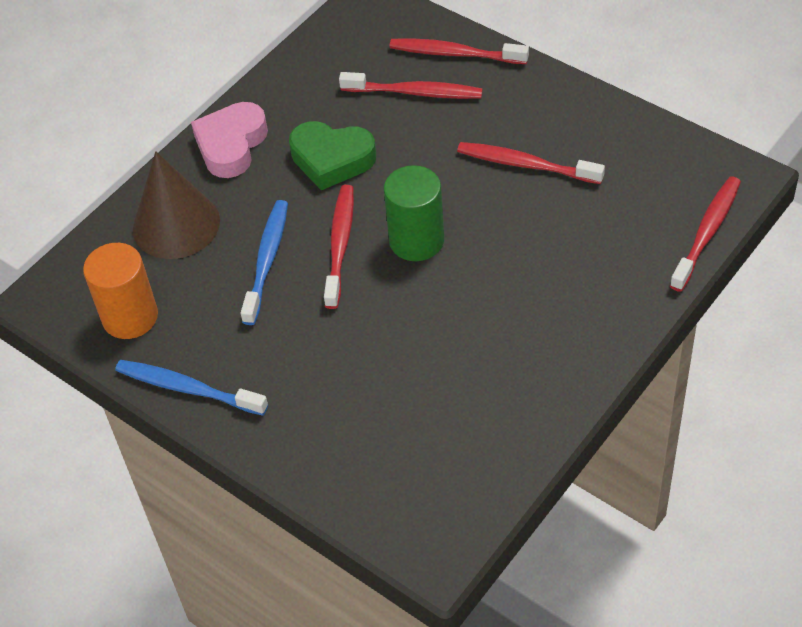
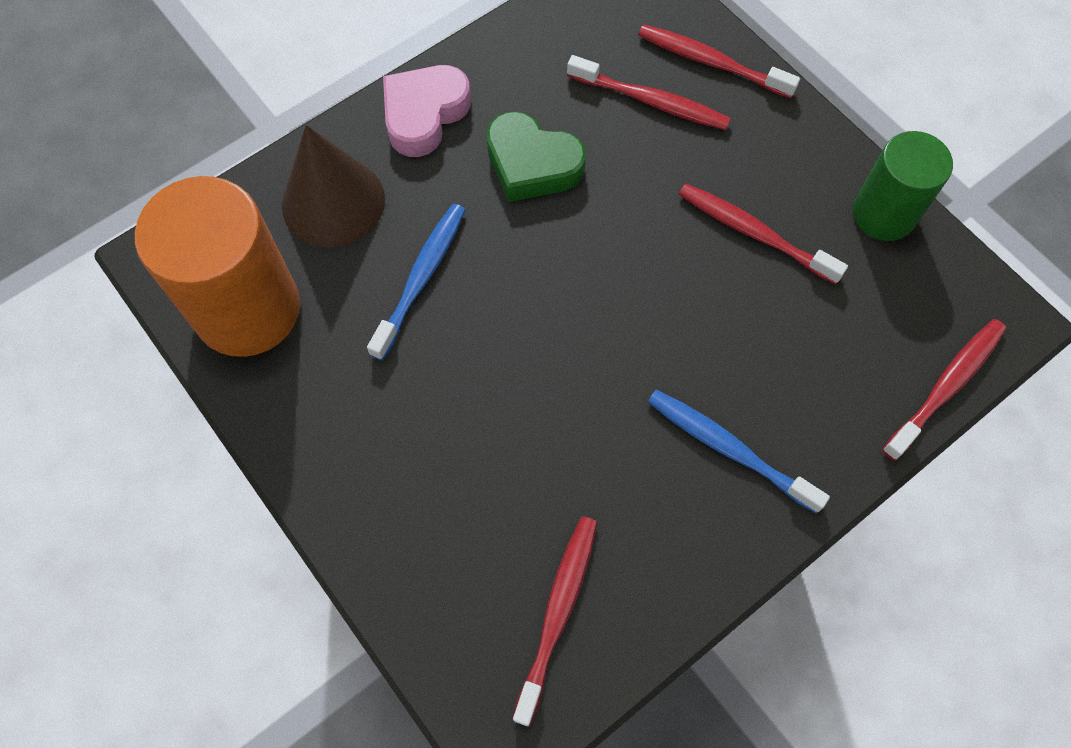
camera: 10 degrees right, 15 degrees up
orange cylinder [83,243,158,339] -> orange cylinder [135,176,300,357], size x1.60
blue toothbrush [115,360,268,416] -> blue toothbrush moved to [648,390,830,514]
red toothbrush [324,185,354,309] -> red toothbrush moved to [512,516,597,726]
green cylinder [383,165,444,261] -> green cylinder moved to [853,131,953,241]

